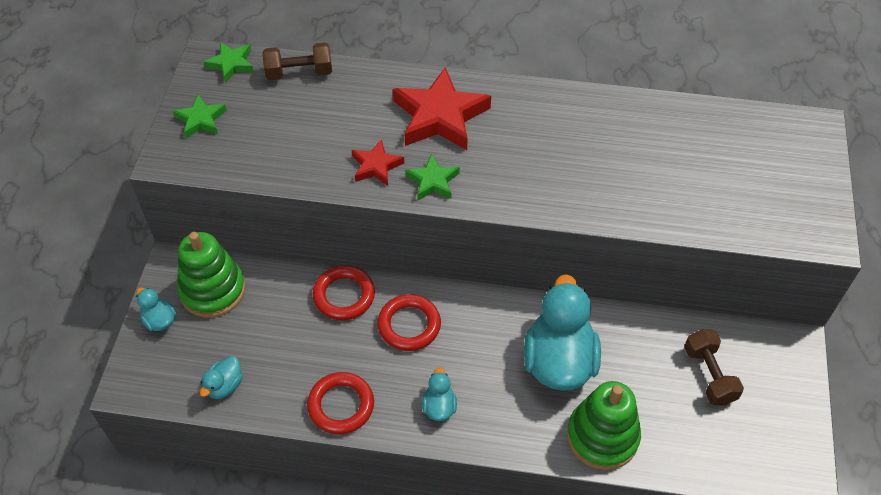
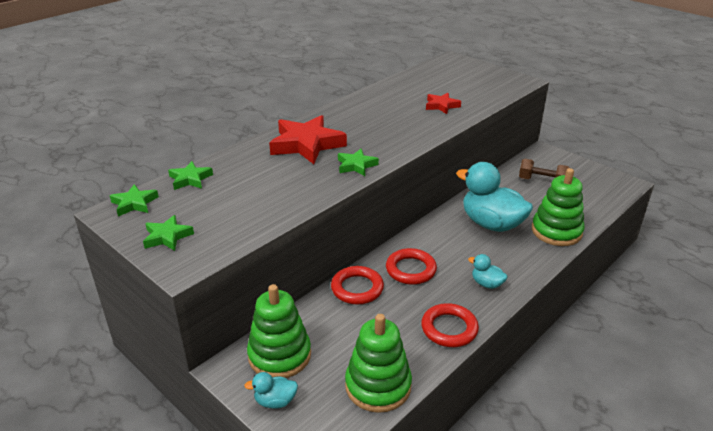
camera: 55 degrees left, 20 degrees down
turquoise duck [200,356,243,399] -> green stacking toy [345,314,412,413]
brown dumbbell [262,42,332,81] -> green star [168,161,213,190]
red star [351,139,404,186] -> red star moved to [426,93,461,114]

